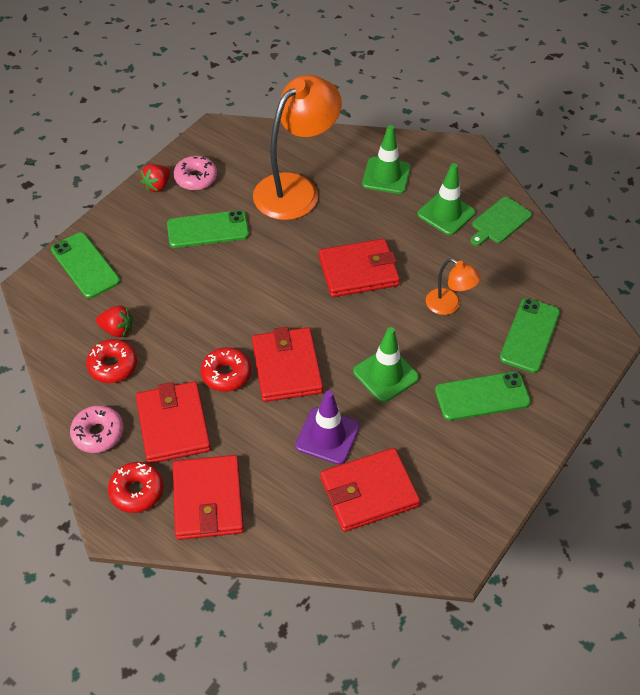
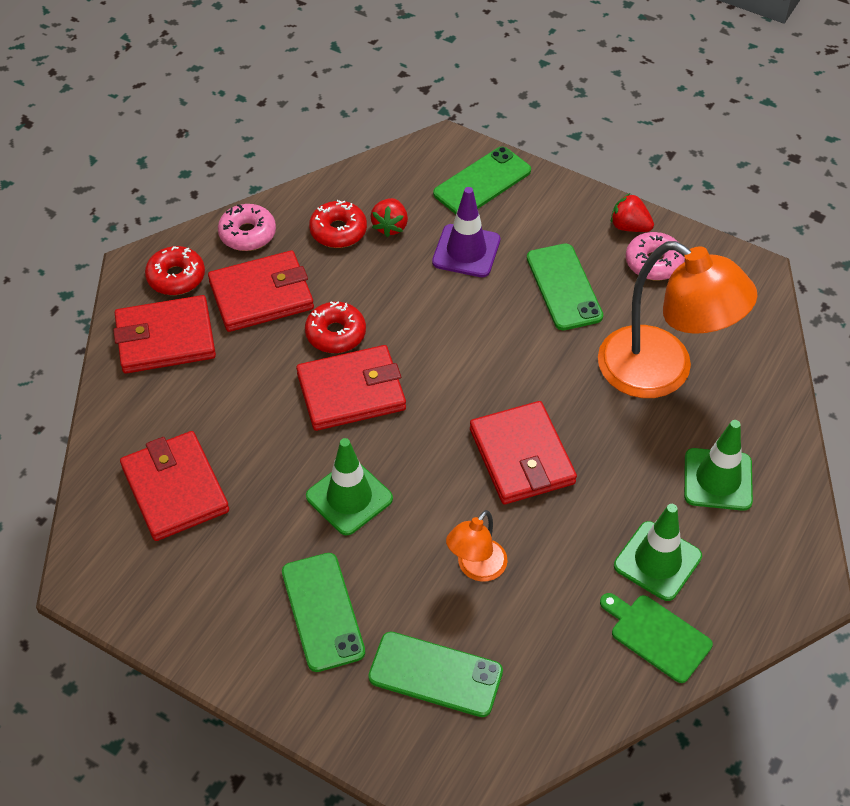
camera: 85 degrees right, 0 degrees up
purple traffic cone [295,390,360,465] -> purple traffic cone moved to [432,187,500,277]

